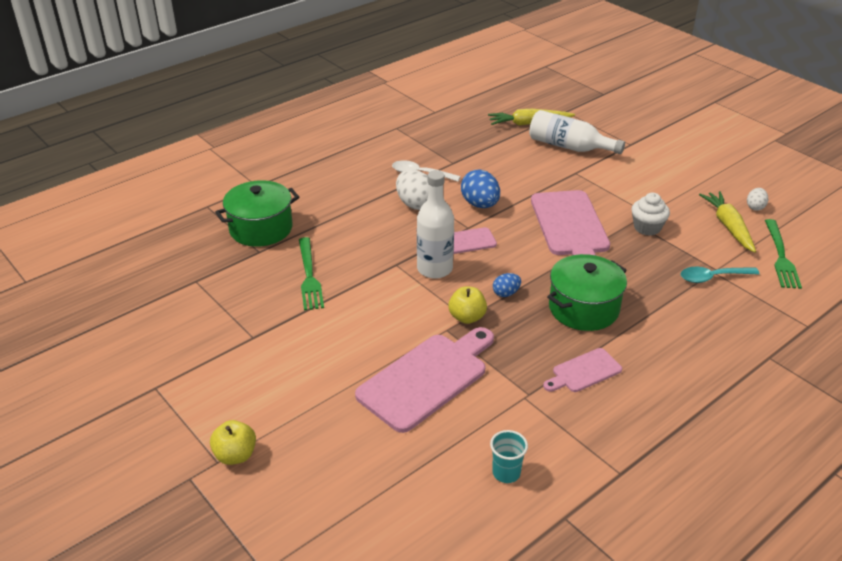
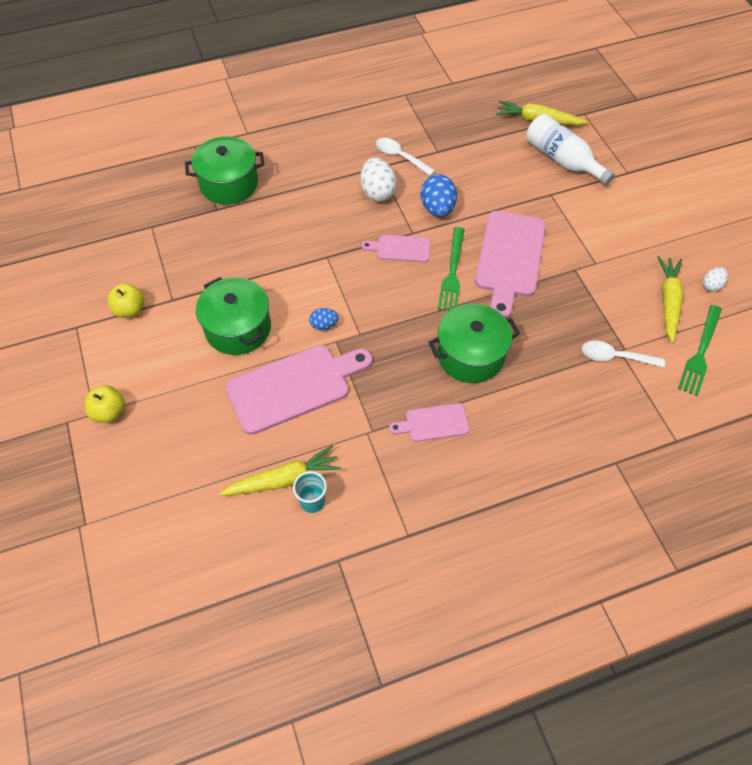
camera: 20 degrees right, 20 degrees up
green fork [299,237,324,310] -> green fork moved to [438,227,465,311]
white bottle [417,170,454,279] -> none
yellow apple [448,286,487,324] -> yellow apple moved to [107,284,144,318]
blue egg [493,273,521,297] -> blue egg moved to [309,308,339,330]
white cupcake [631,193,670,236] -> none
turquoise spoon [681,267,760,283] -> white spoon [582,341,665,368]
none -> green pot [196,277,271,355]
none -> yellow carrot [219,445,341,496]

